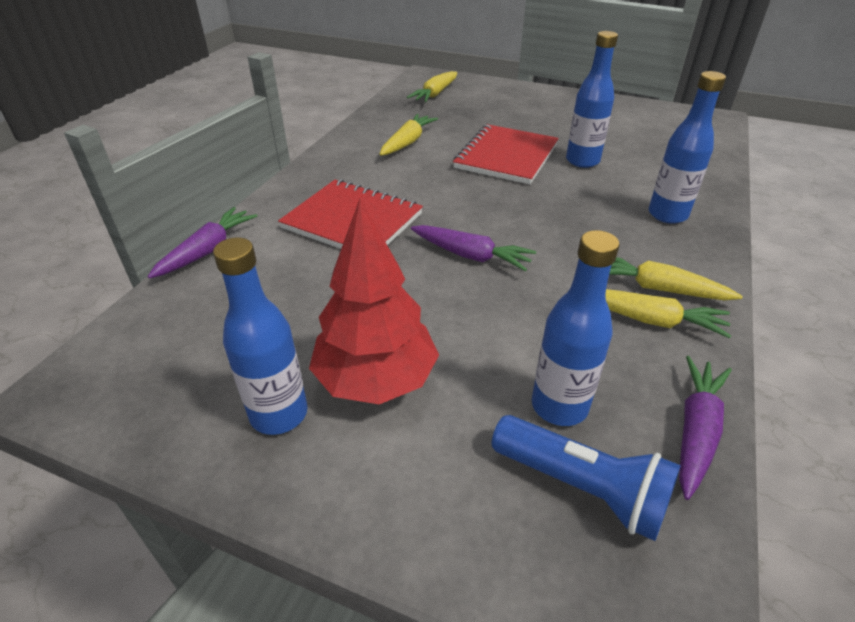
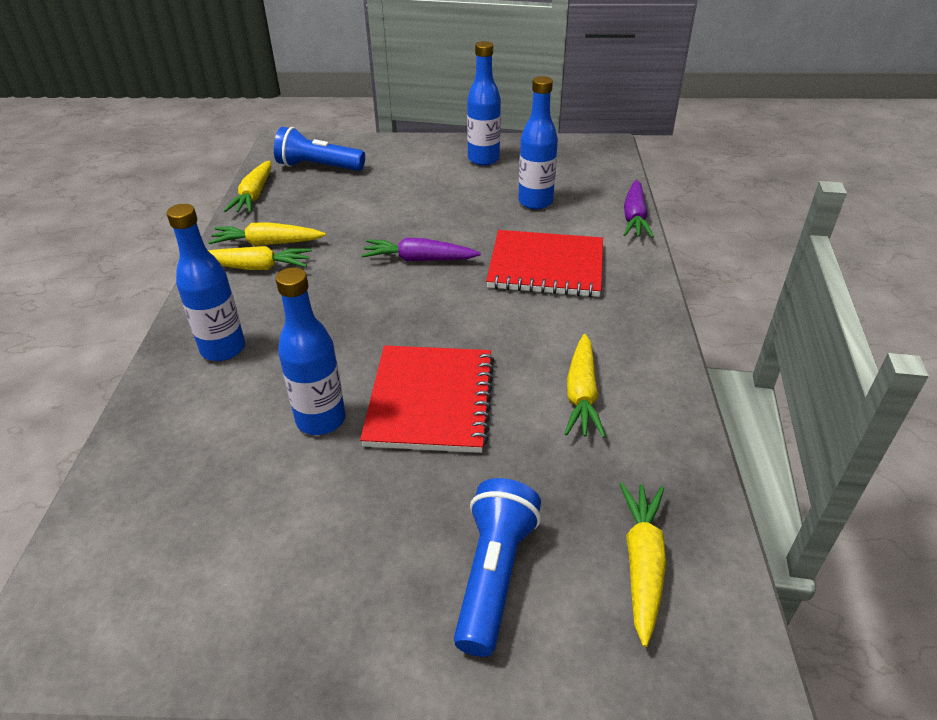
camera: 160 degrees right, 0 degrees up
red tree [309,198,439,404] -> none
blue bottle [532,230,620,426] -> blue bottle moved to [518,76,558,209]
purple carrot [679,356,732,500] -> yellow carrot [224,160,271,213]
none -> blue flashlight [454,478,541,657]

